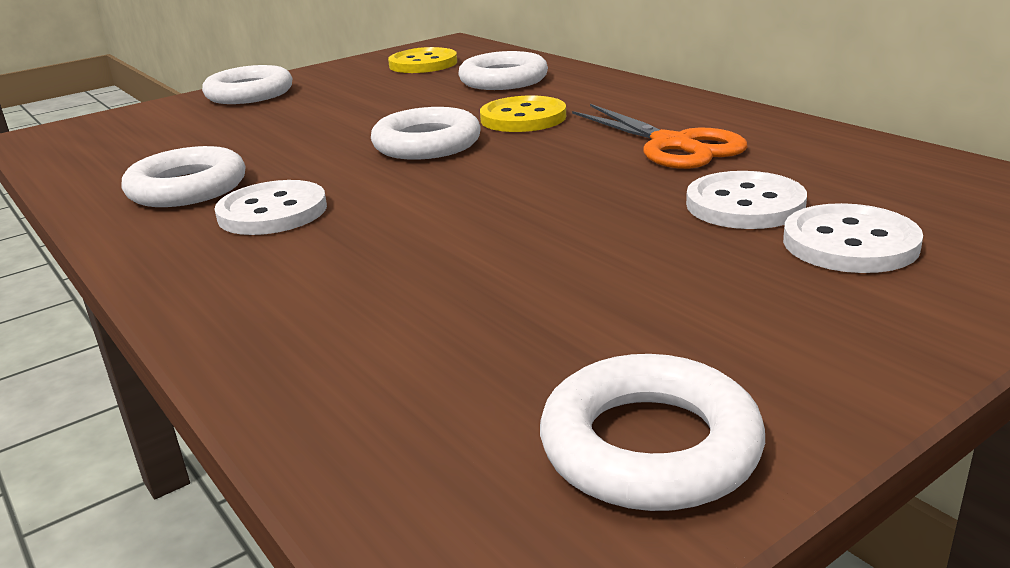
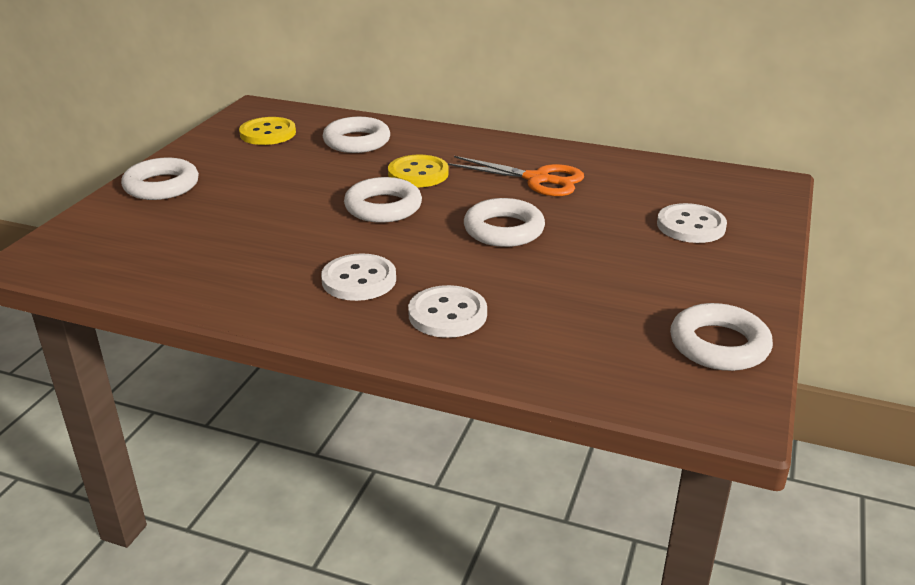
camera: 35 degrees left, 5 degrees up
white ring [122,146,245,207] -> white ring moved to [464,198,545,247]
white button [686,171,807,229] -> white button moved to [408,285,487,338]

